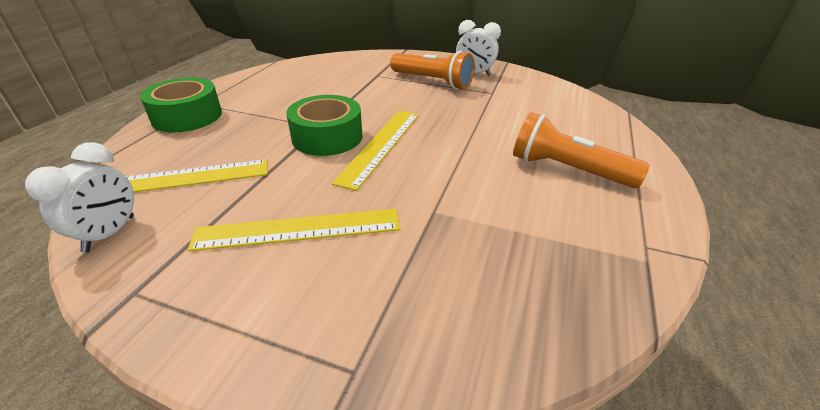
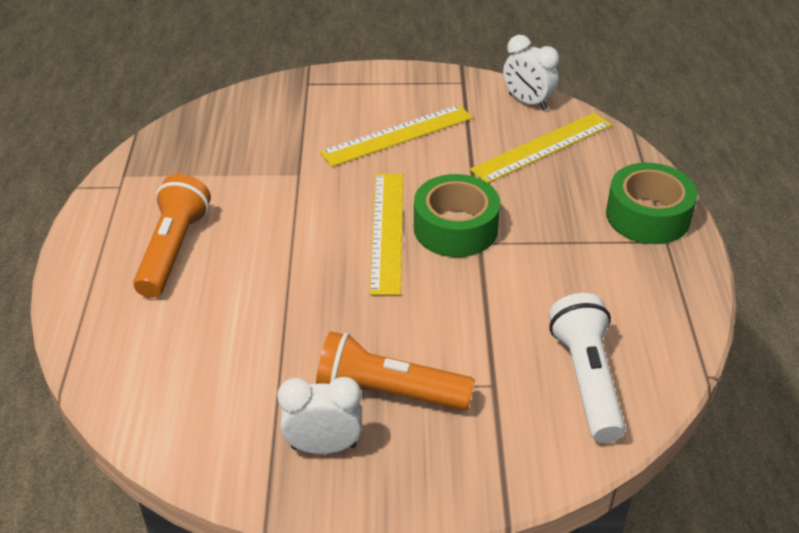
camera: 160 degrees right, 5 degrees up
white clock [25,142,134,252] -> white clock turned 45 degrees counterclockwise [503,35,559,110]
orange flashlight [513,112,650,188] -> orange flashlight turned 90 degrees counterclockwise [133,174,211,298]
none -> white flashlight [549,293,625,443]

